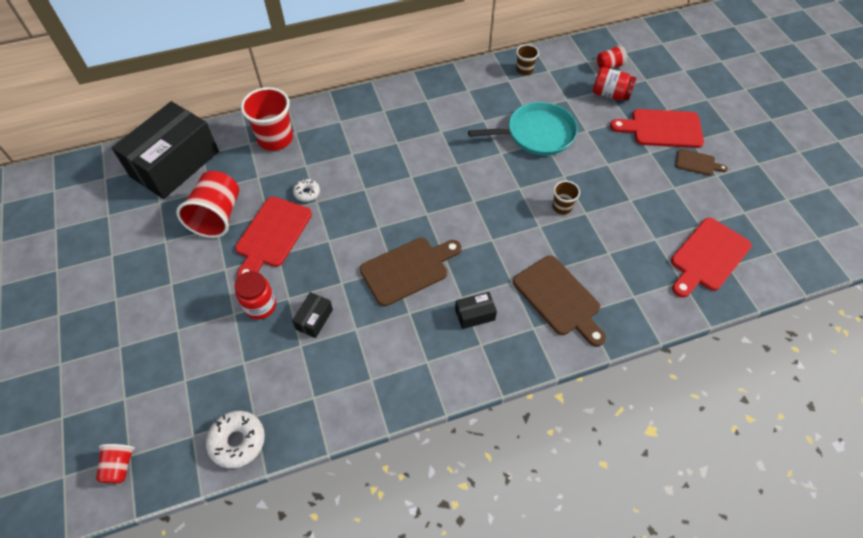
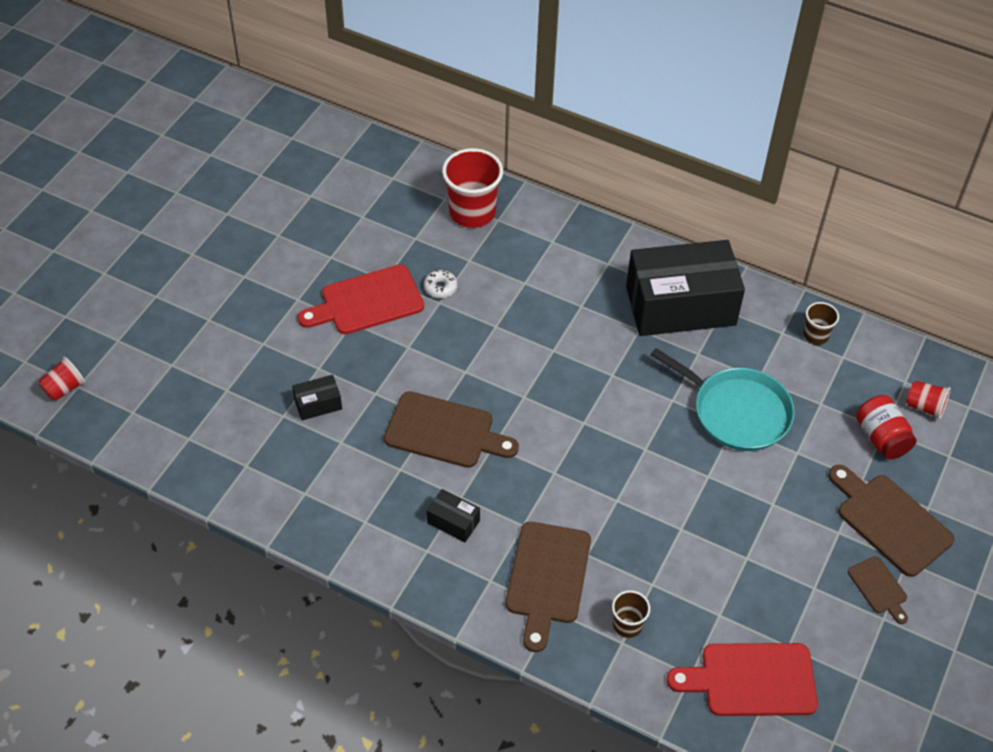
camera: 45 degrees right, 5 degrees down
black box [112,101,219,199] -> black box moved to [626,240,745,336]
red cup [176,171,239,238] -> none
white donut [206,411,265,468] -> none
red jar [234,271,276,320] -> none
brown cup [552,181,580,214] -> brown cup moved to [612,590,650,638]
red cutting board [610,109,704,148] -> brown cutting board [828,465,955,577]

